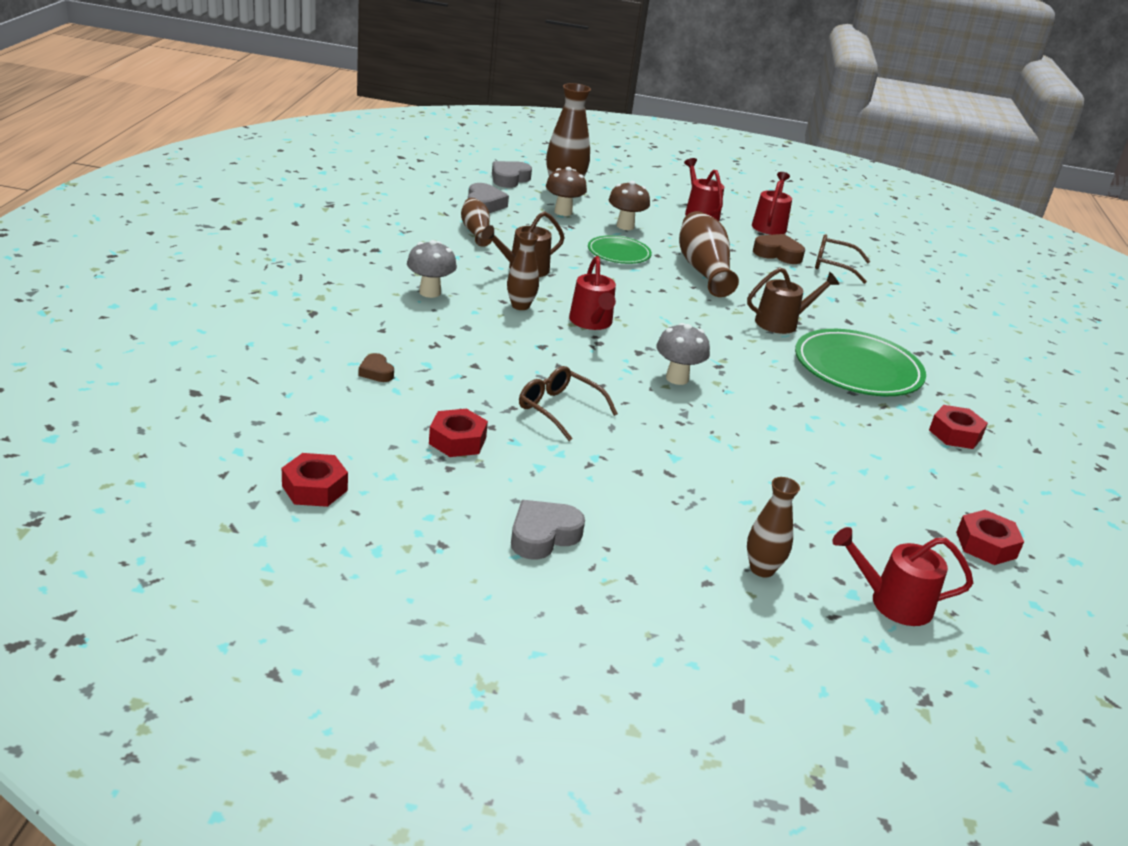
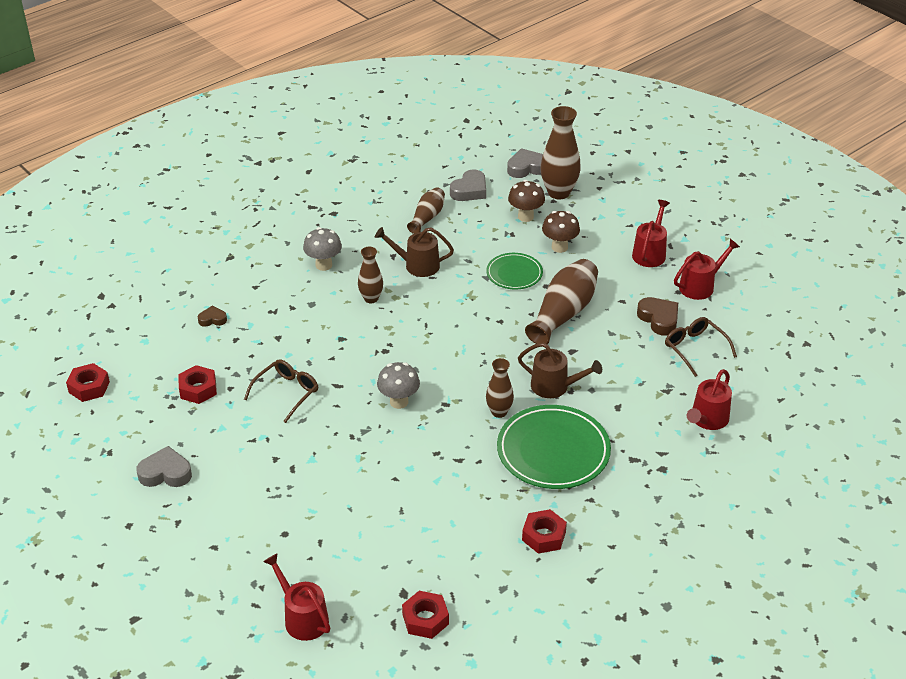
camera: 45 degrees right, 10 degrees up
brown heart [358,353,394,382] -> brown heart turned 75 degrees clockwise [198,306,227,327]
brown glasses [519,366,618,441] -> brown glasses turned 45 degrees clockwise [244,359,318,423]
red watering can [569,256,616,330] -> red watering can moved to [687,369,732,430]
brown vase [747,477,800,577] -> brown vase moved to [486,358,514,418]

